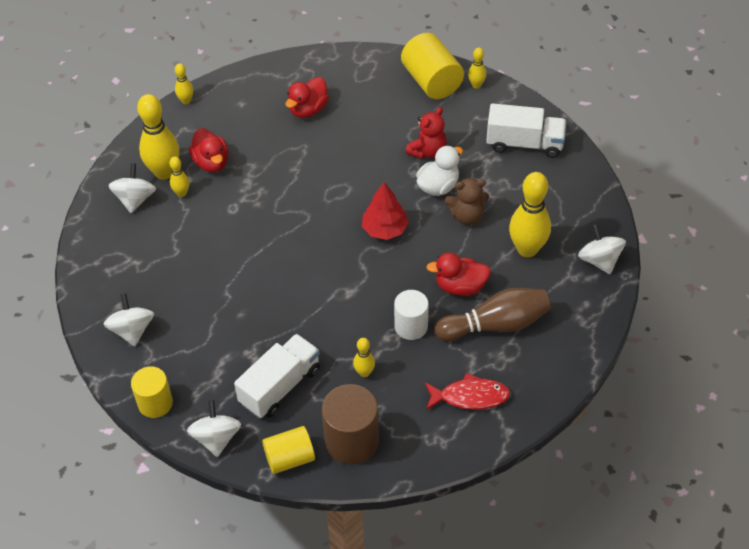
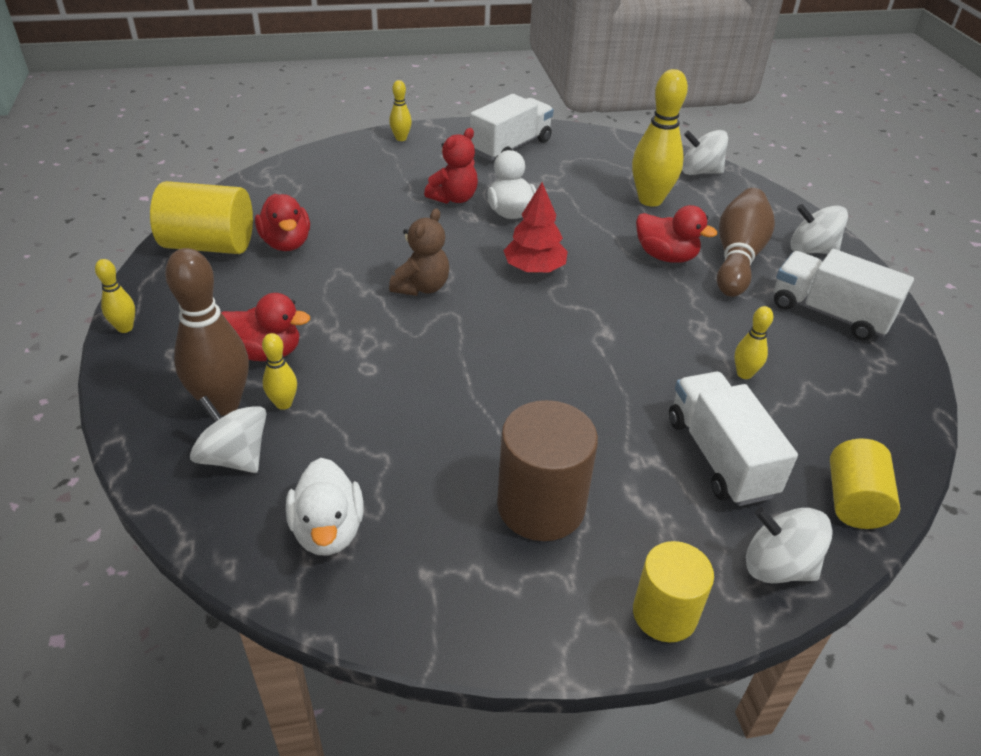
camera: 60 degrees left, 10 degrees down
white spinning top [103,293,154,346] -> white spinning top moved to [790,204,848,254]
yellow bowling pin [137,94,179,180] -> brown bowling pin [165,248,249,416]
brown cylinder [322,384,379,465] -> brown cylinder moved to [497,400,598,541]
white cylinder [394,290,429,340] -> none
yellow cylinder [401,33,464,99] -> yellow cylinder moved to [150,181,253,254]
red teddy bear [406,107,447,159] -> red teddy bear turned 60 degrees clockwise [424,128,478,204]
red fish [425,373,510,410] -> white truck [774,249,914,341]
red duck [426,252,491,296] -> red duck turned 90 degrees counterclockwise [636,205,717,263]
brown teddy bear [445,178,489,225] -> brown teddy bear moved to [389,208,449,296]
none -> white duck [286,458,364,556]

